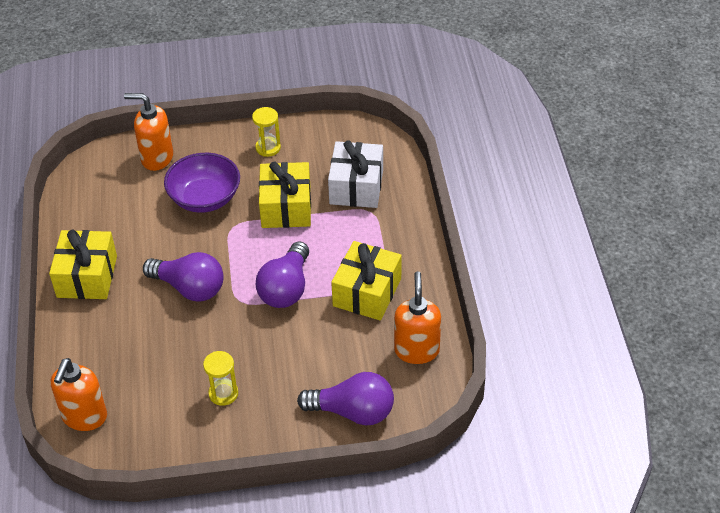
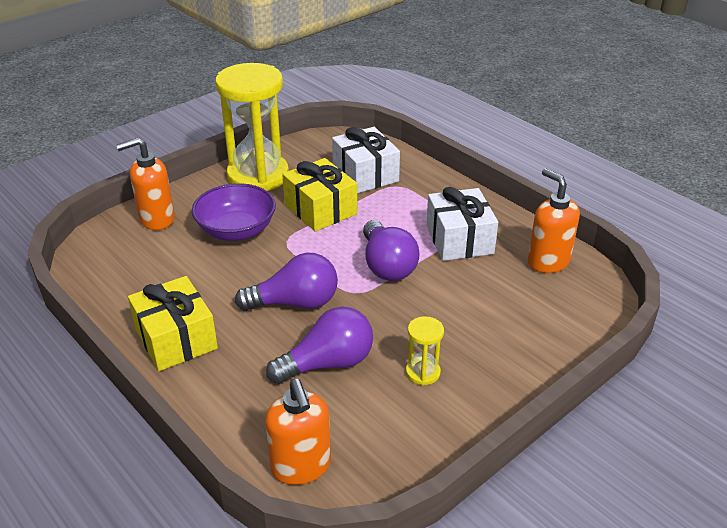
camera: 35 degrees left, 10 degrees down
yellow hourglass [252,107,281,157] -> yellow hourglass [215,63,289,191], size x2.37
purple light bulb [297,372,394,425] -> purple light bulb moved to [266,307,373,384]
yellow gift [331,241,402,321] -> white gift [426,187,498,261]

